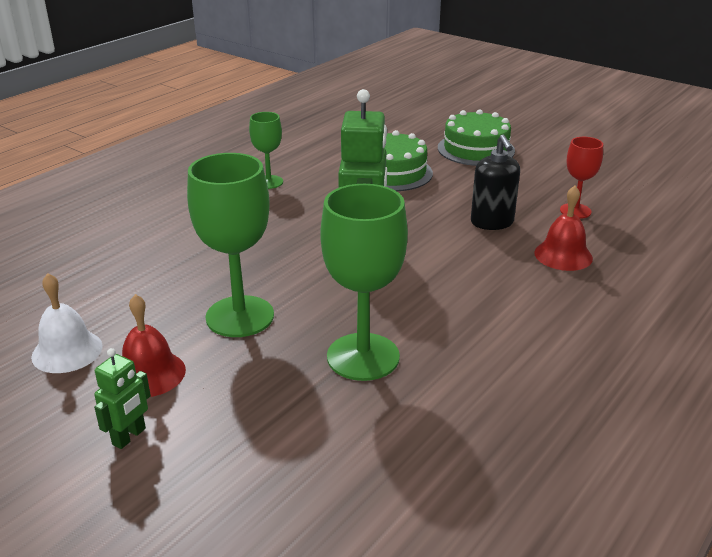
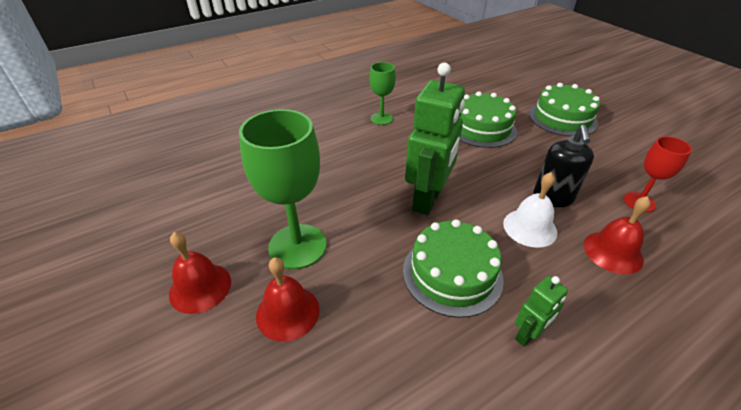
camera: 20 degrees right, 10 degrees up
white bell [31,273,103,373] -> white bell moved to [503,172,557,248]
green robot [94,348,151,449] -> green robot moved to [515,276,568,346]
green goblet [320,184,408,381] -> none
none -> red bell [256,257,320,342]
none -> green cake [403,219,504,318]

